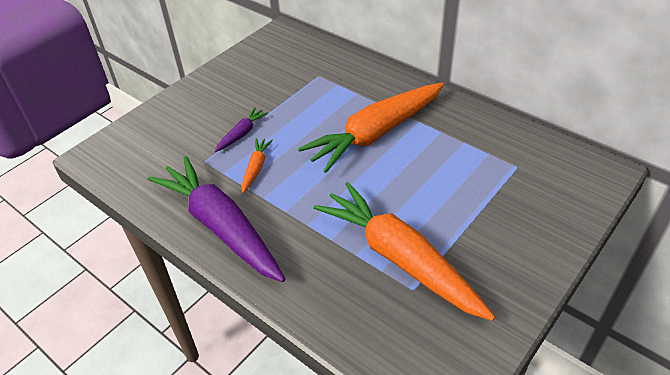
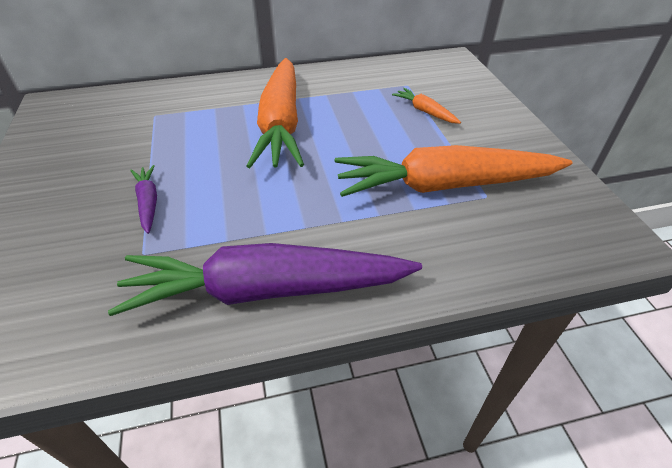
camera: 55 degrees left, 0 degrees up
orange carrot [241,138,273,193] -> orange carrot moved to [392,88,461,124]

